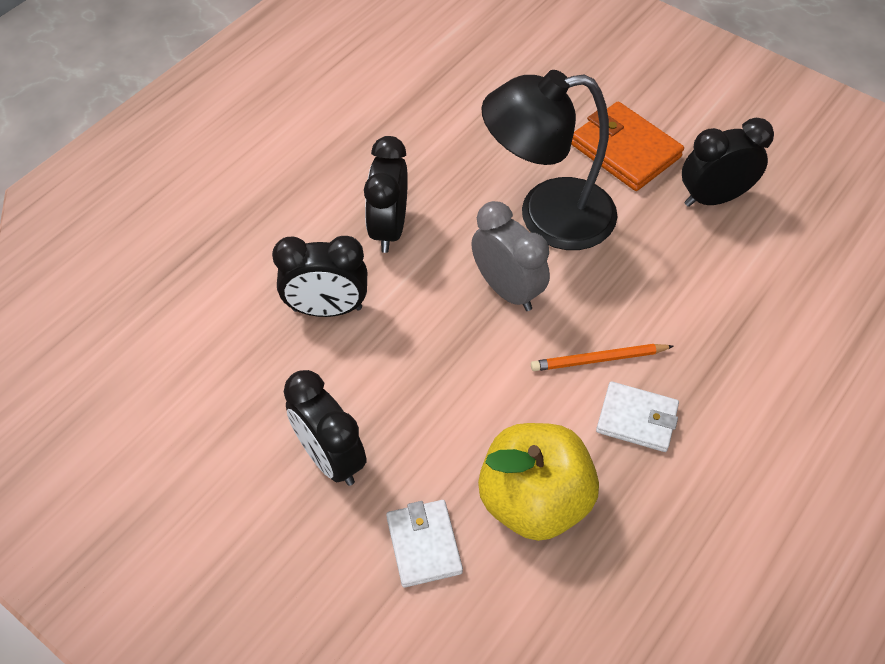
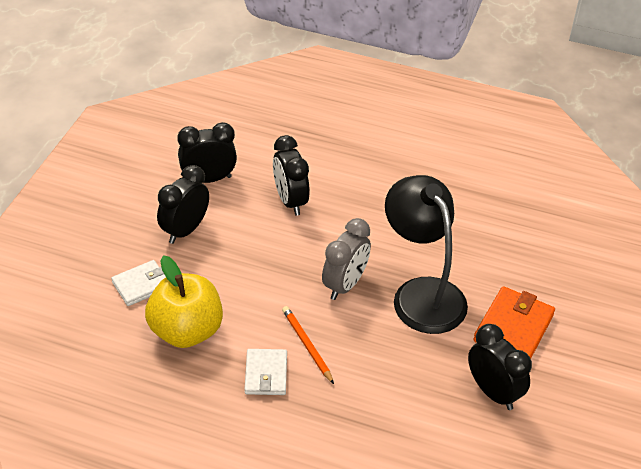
camera: 70 degrees right, 10 degrees down
black clock [364,136,408,253] -> black clock moved to [177,122,237,183]

